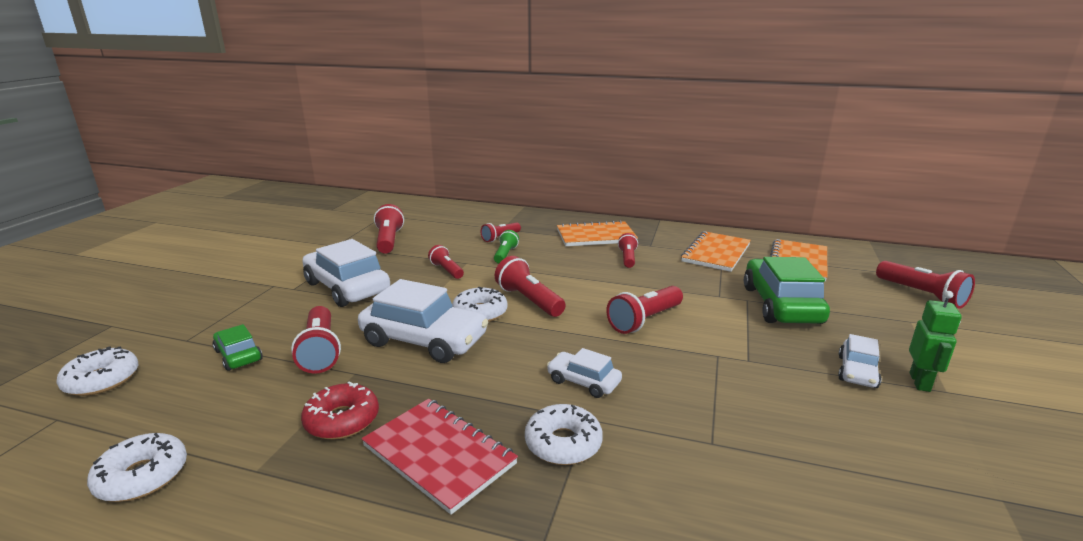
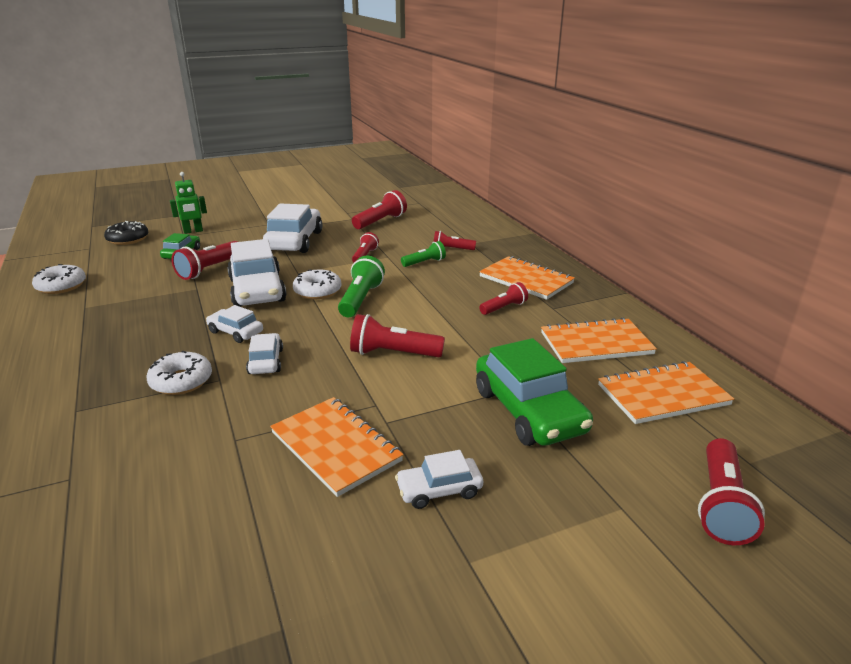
camera: 50 degrees right, 5 degrees up
white donut [56,346,138,396] -> black donut [104,221,148,245]
red donut [301,382,379,440] -> none
red notebook [361,399,518,515] -> none
red flashlight [495,256,566,317] -> green flashlight [338,256,385,317]
green car [744,257,830,324] -> green car turned 105 degrees clockwise [476,338,593,446]
green robot [909,291,962,392] -> green robot moved to [170,172,207,234]
none -> white car [206,305,263,343]
none -> orange notebook [270,397,404,497]

